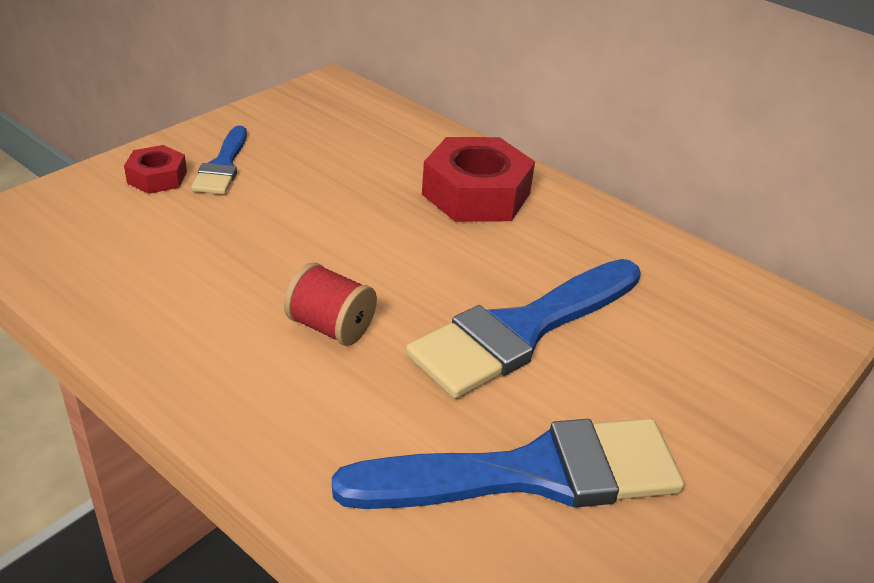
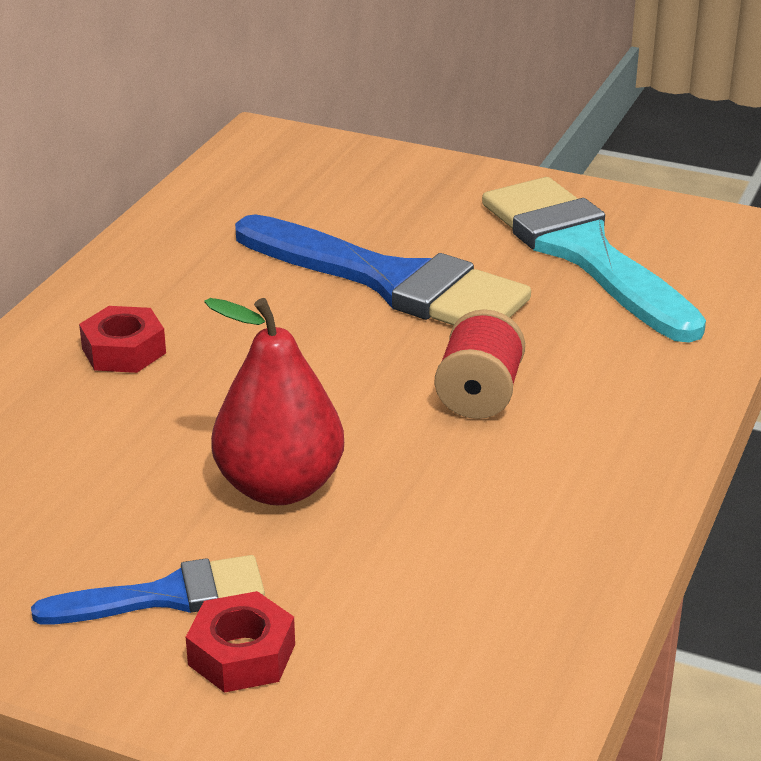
camera: 105 degrees left, 5 degrees down
blue brush [332,418,684,509] -> turquoise brush [482,177,706,343]
red nut [422,137,535,222] -> red nut [79,306,166,373], size x0.53
none -> red pear [204,298,344,505]

